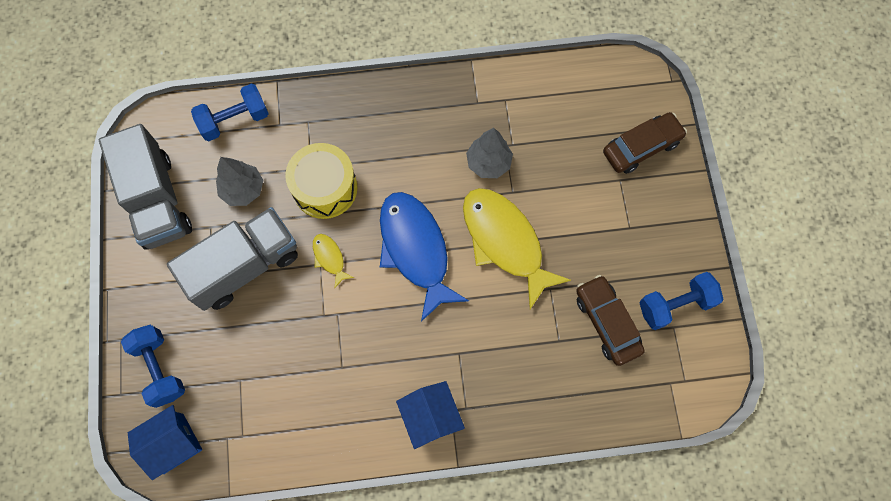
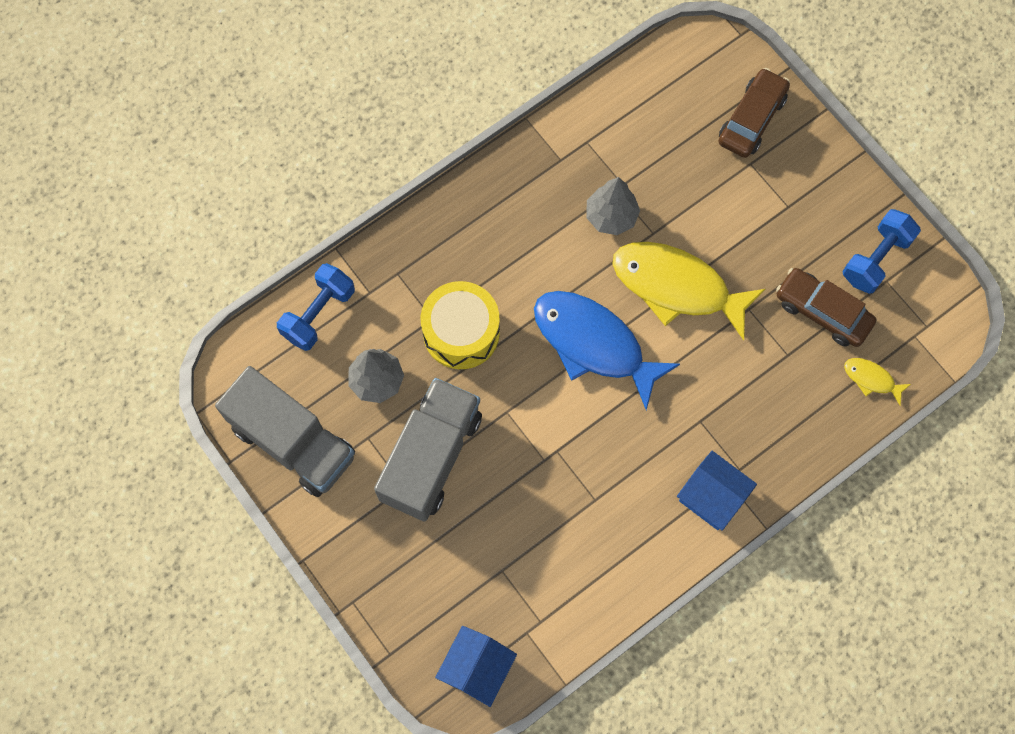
camera: 30 degrees left, 0 degrees up
blue dumbbell [121,325,185,408] -> none
yellow fish [313,234,354,288] -> yellow fish moved to [844,358,911,406]

